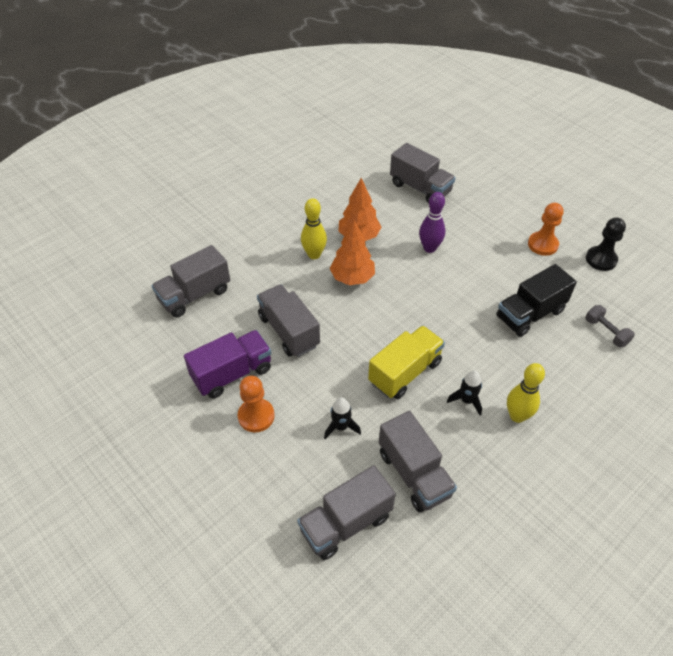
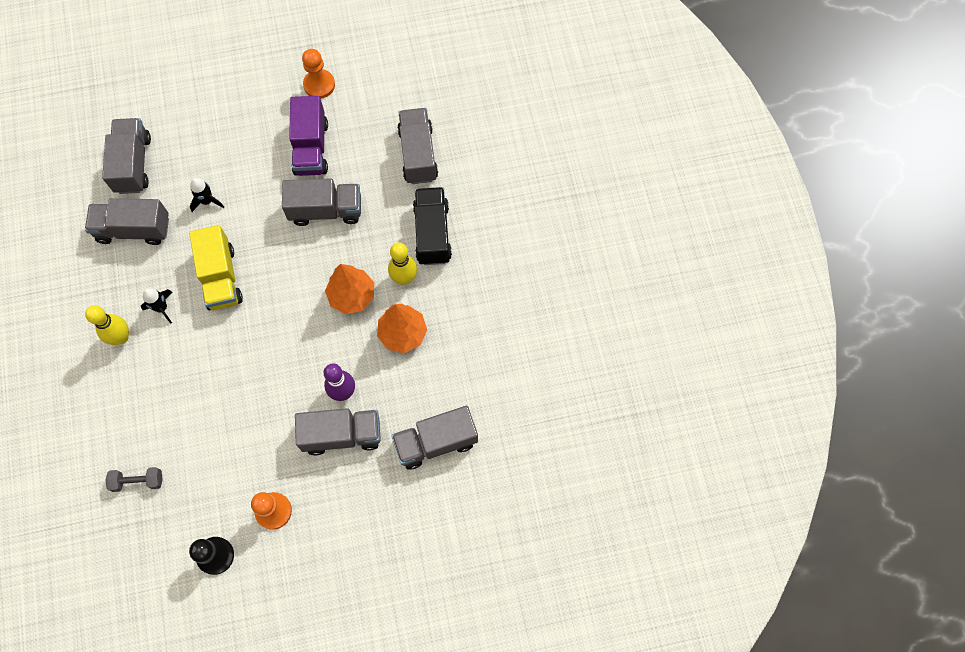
camera: 120 degrees right, 20 degrees up
orange pawn [238,376,275,432] -> orange pawn moved to [302,49,335,99]
black truck [496,264,577,337] -> black truck moved to [413,187,452,265]
none -> grey truck [295,408,381,455]

